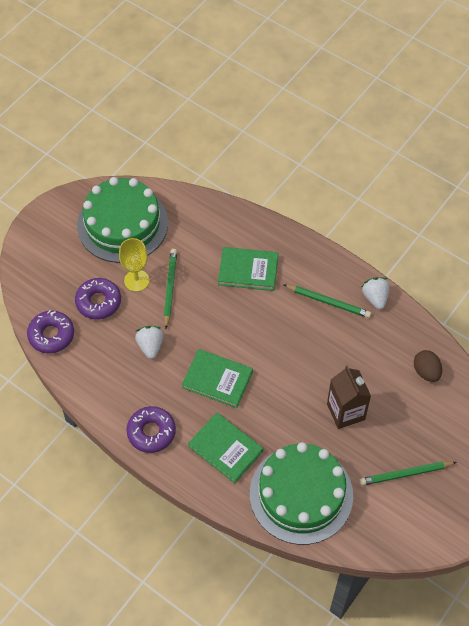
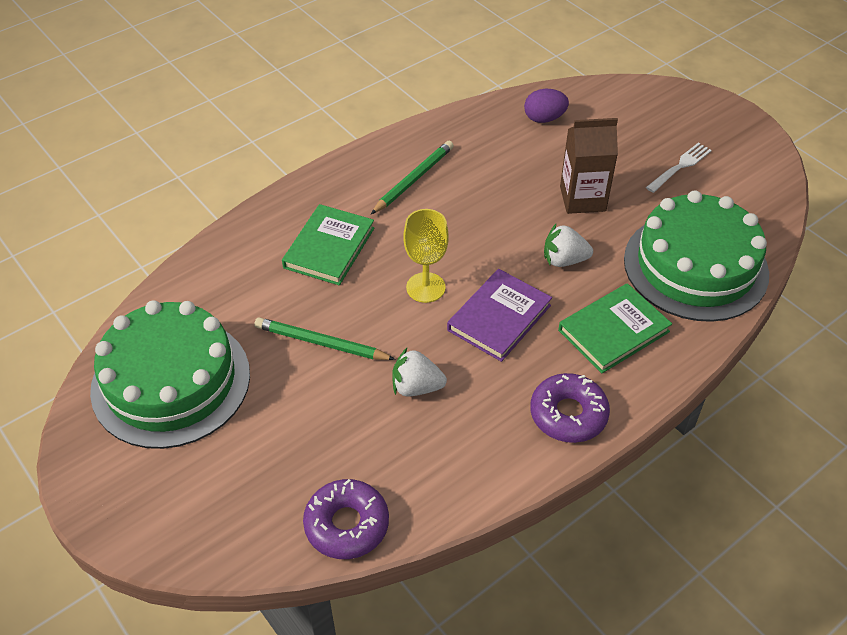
camera: 75 degrees left, 10 degrees down
purple donut [75,278,121,319] -> none
yellow goblet [119,238,149,292] -> yellow goblet moved to [403,209,449,303]
green book [182,349,253,408] -> purple book [447,269,552,362]
green pencil [359,461,457,486] -> white fork [646,143,712,193]
white strawberry [362,277,390,310] -> white strawberry moved to [544,224,593,267]
brown egg [414,350,442,382] -> purple egg [524,89,569,123]

